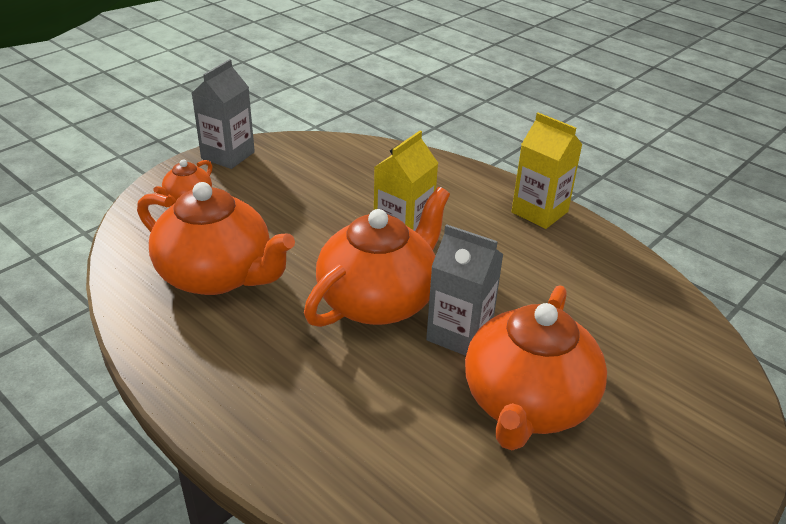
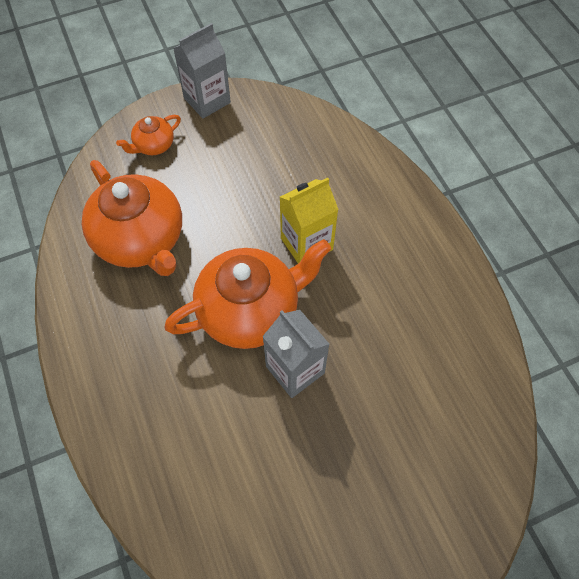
camera: 25 degrees right, 25 degrees up
orange teapot [465,285,607,450] -> none
yellow carton [511,112,583,229] -> none

